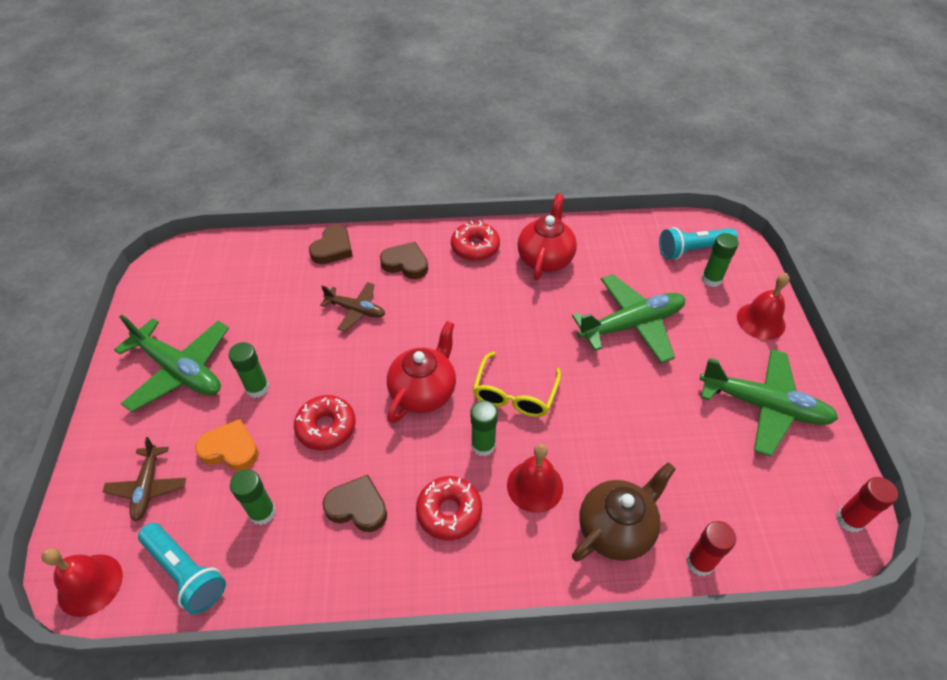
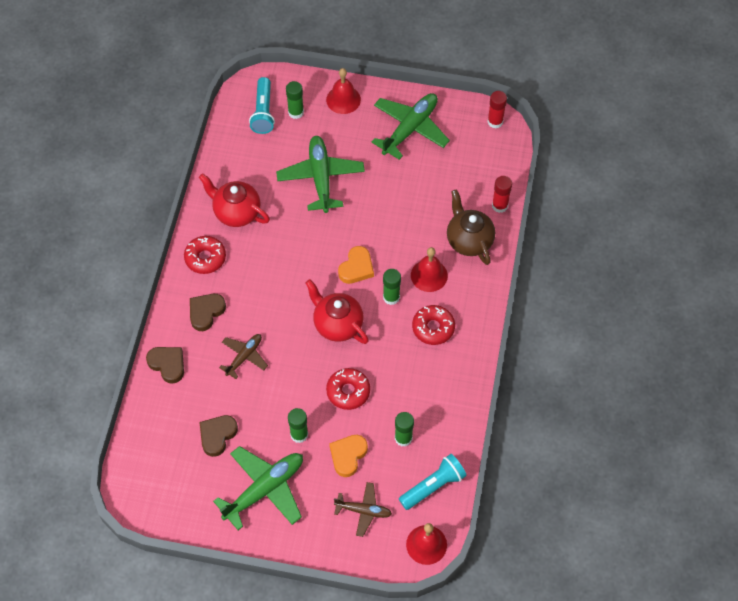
camera: 75 degrees left, 10 degrees up
brown heart [322,475,387,532] -> brown heart moved to [199,415,238,457]
yellow glasses [473,352,561,417] -> orange heart [338,246,374,284]

